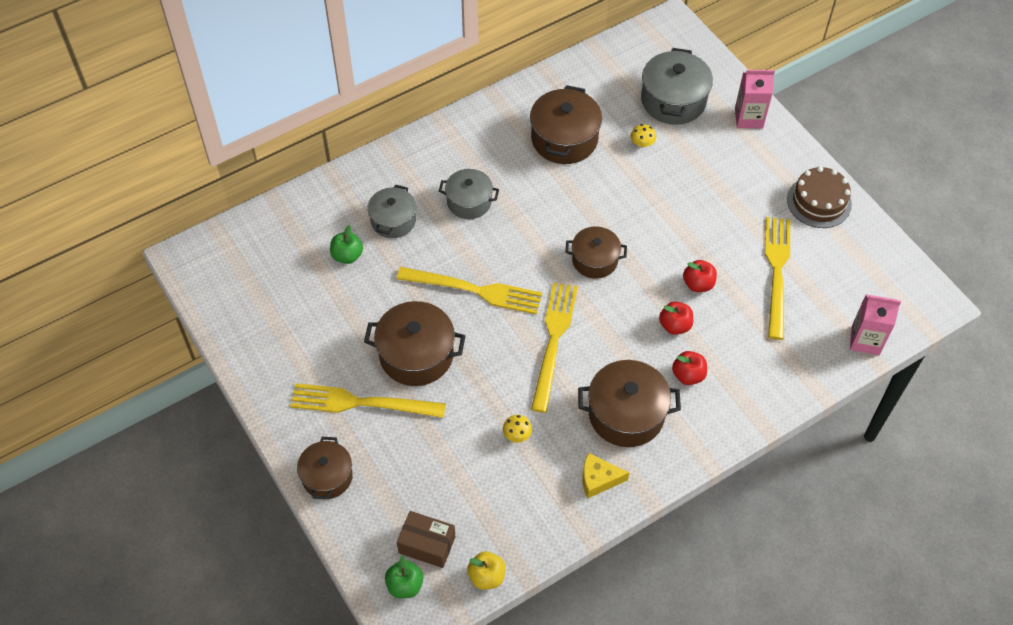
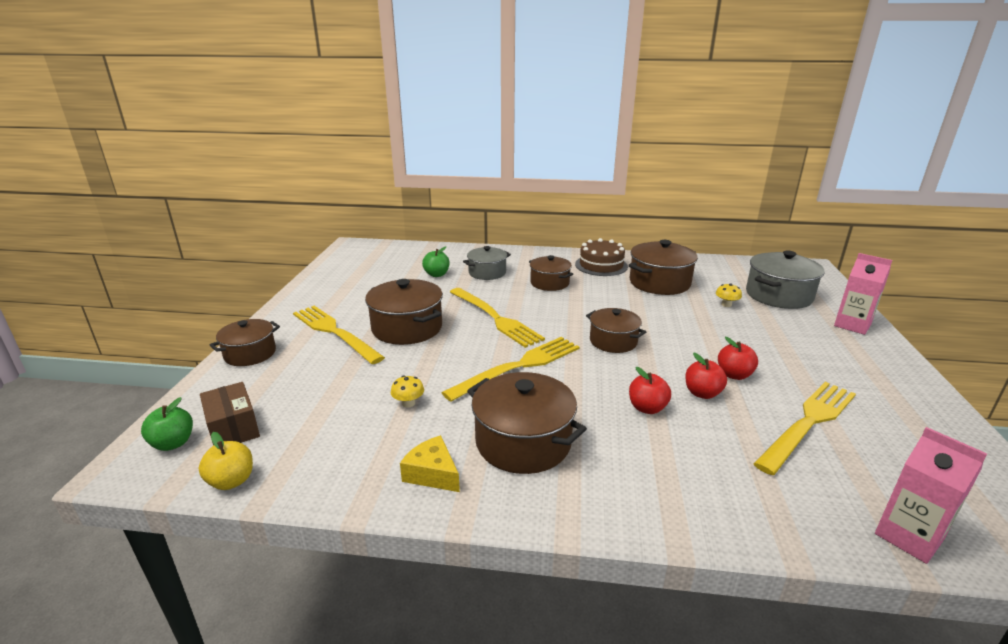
camera: 40 degrees right, 30 degrees down
grey pot [439,169,499,219] -> brown pot [529,255,573,291]
red apple [672,351,707,385] -> red apple moved to [718,337,758,380]
brown cake [787,166,852,228] -> brown cake moved to [575,238,628,276]

